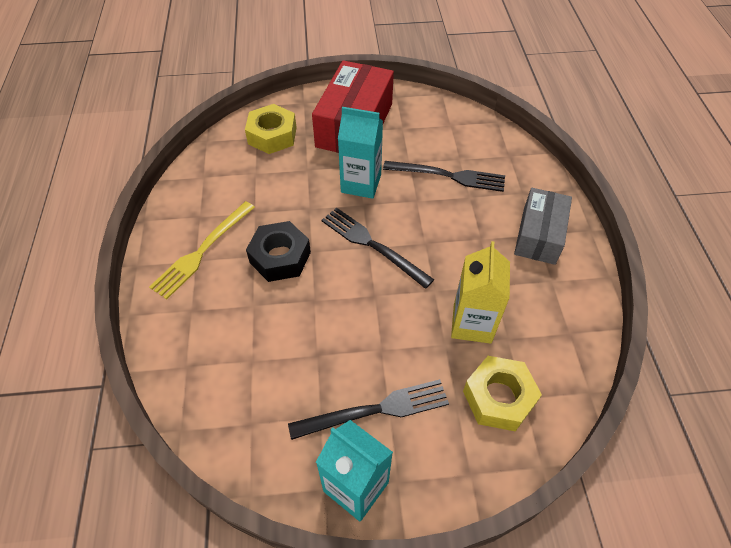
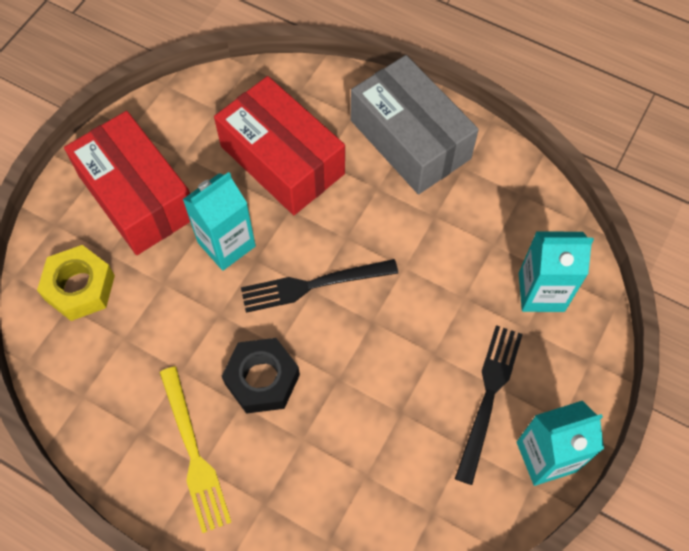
camera: 55 degrees left, 10 degrees up
black fork [383,161,505,192] -> red box [214,76,345,215]
yellow carton [451,241,510,344] -> none
yellow nut [463,356,542,431] -> turquoise carton [519,231,594,312]
grey box [514,188,572,265] -> grey box [351,55,479,194], size x1.54

